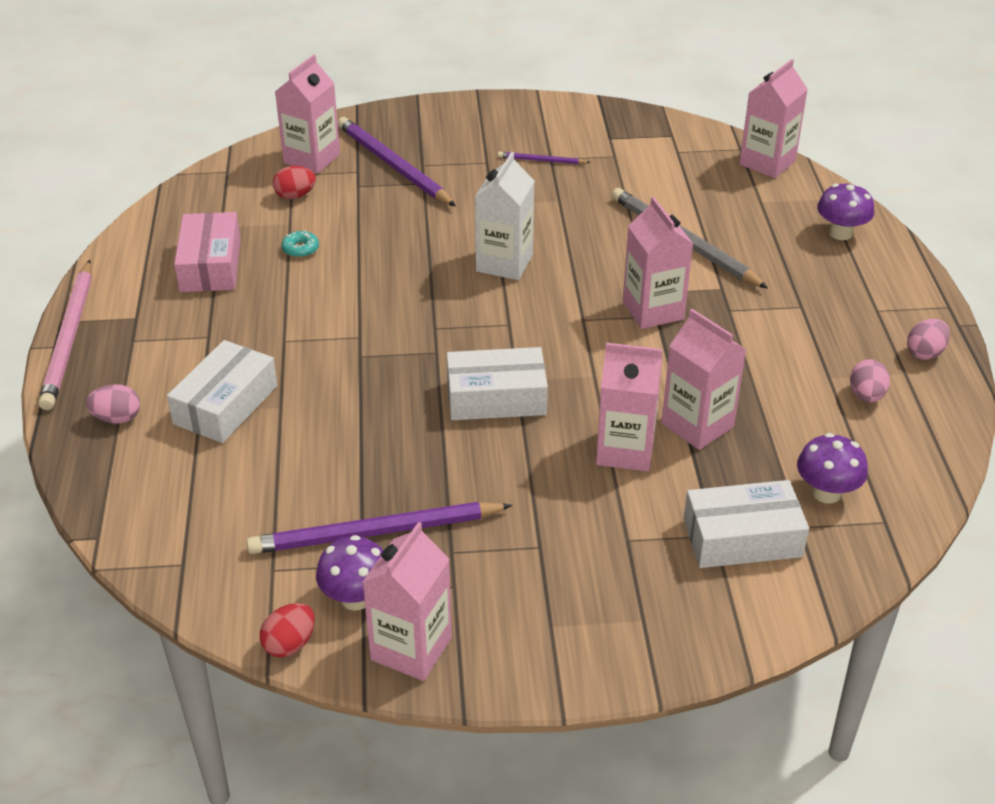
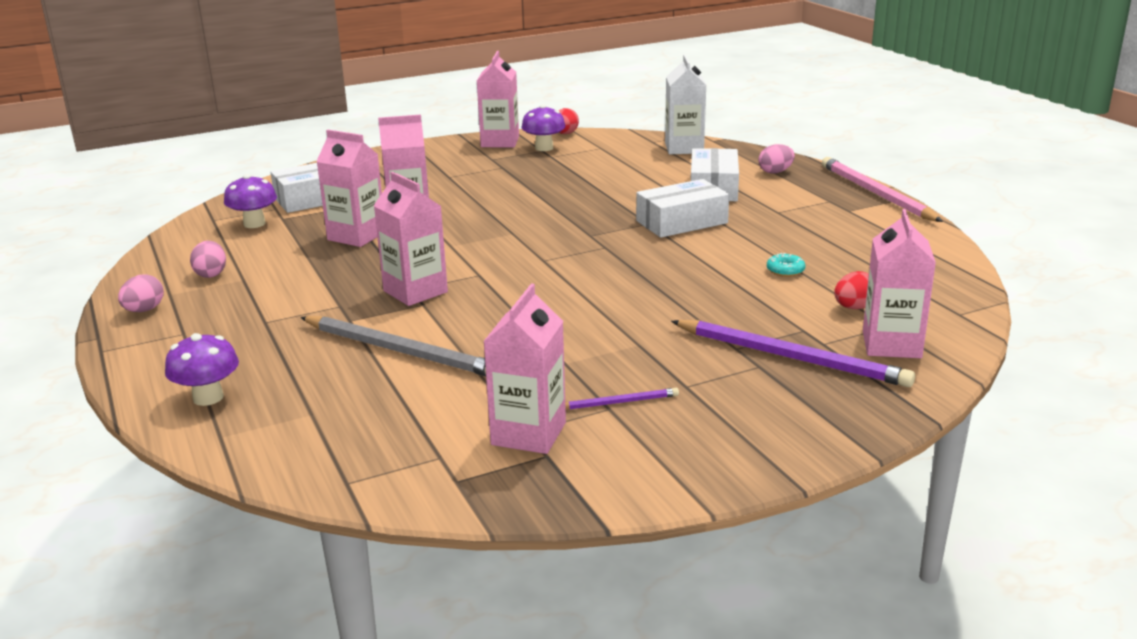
camera: 160 degrees right, 15 degrees down
pink box [174,212,241,292] -> none
purple pencil [246,502,512,554] -> none
white box [447,347,548,420] -> white box moved to [636,179,729,238]
white carton [475,152,535,280] -> white carton moved to [665,55,706,154]
pink carton [739,59,808,178] -> pink carton moved to [483,283,566,454]

